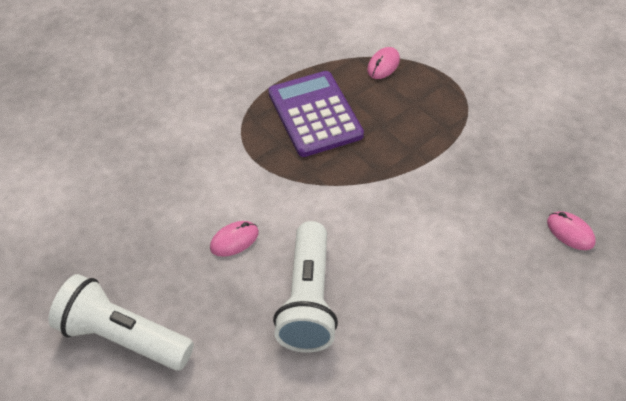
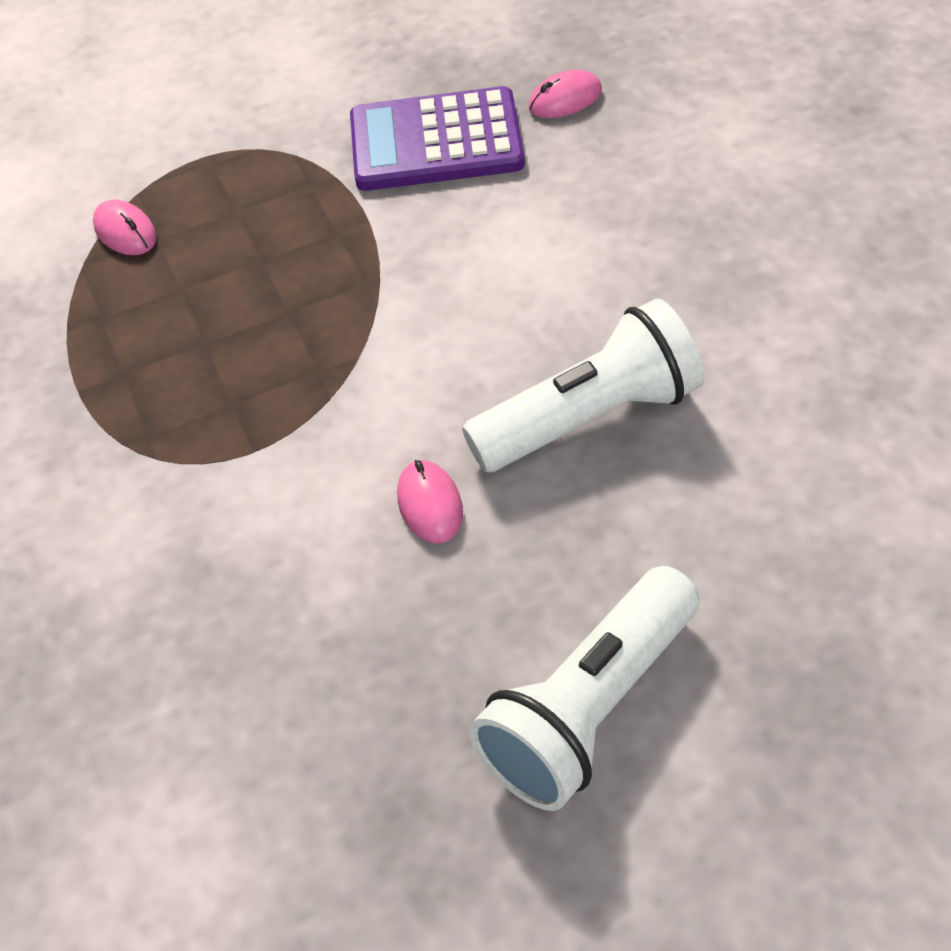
camera: 70 degrees left, 0 degrees up
purple calculator [268,71,364,157] -> purple calculator moved to [350,86,525,191]
white flashlight [273,221,338,353] -> white flashlight turned 45 degrees counterclockwise [462,298,704,472]

